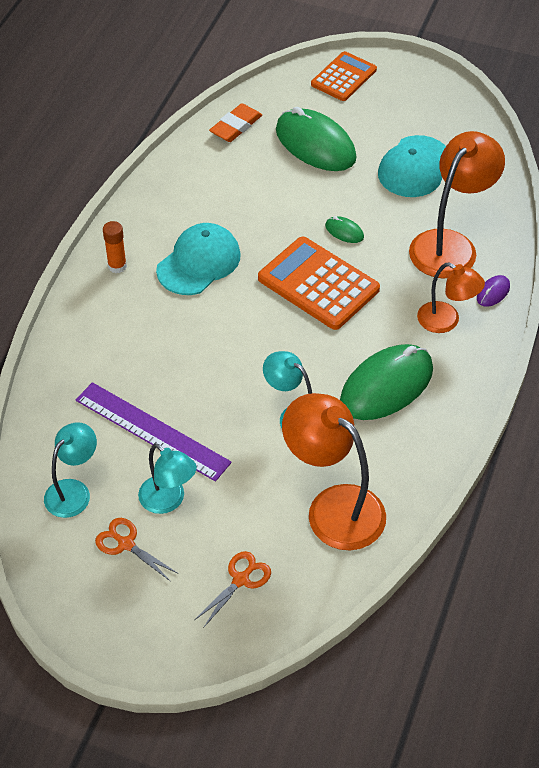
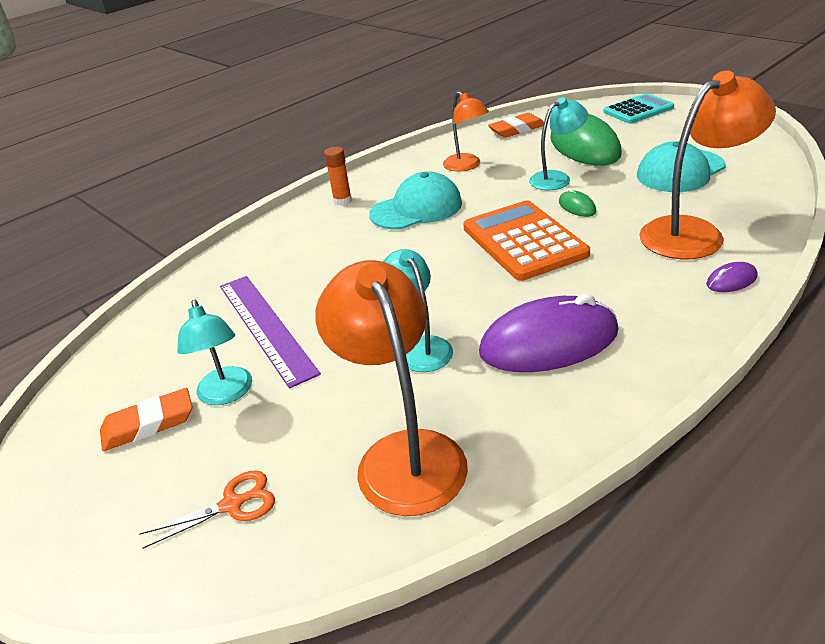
camera: 30 degrees right, 15 degrees down
turquoise lamp [44,422,97,518] -> turquoise lamp moved to [529,97,588,190]
orange scissors [95,518,177,581] -> orange eraser [100,388,193,451]
orange calculator [311,51,377,101] -> turquoise calculator [603,93,674,124]
green mouse [340,344,433,420] -> purple mouse [479,294,619,372]
orange lamp [417,263,485,333] -> orange lamp moved to [443,91,489,172]

